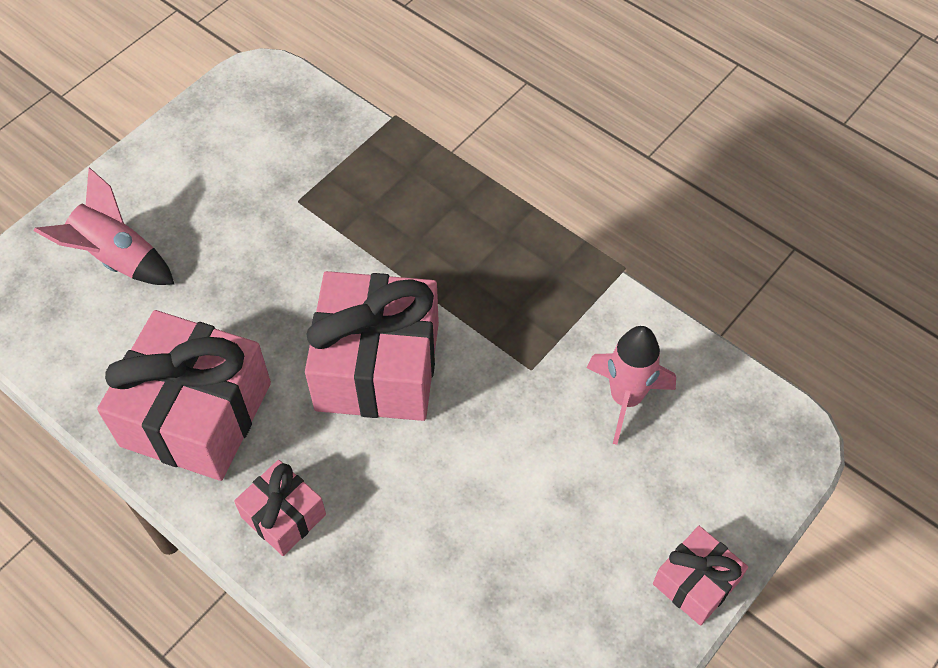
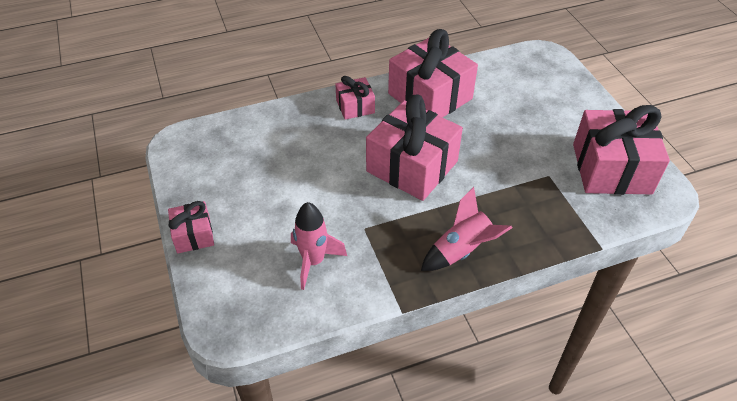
camera: 120 degrees right, 10 degrees down
pink rocket [34,168,174,285] -> pink rocket moved to [421,187,512,271]
none -> pink gift [573,105,670,195]

